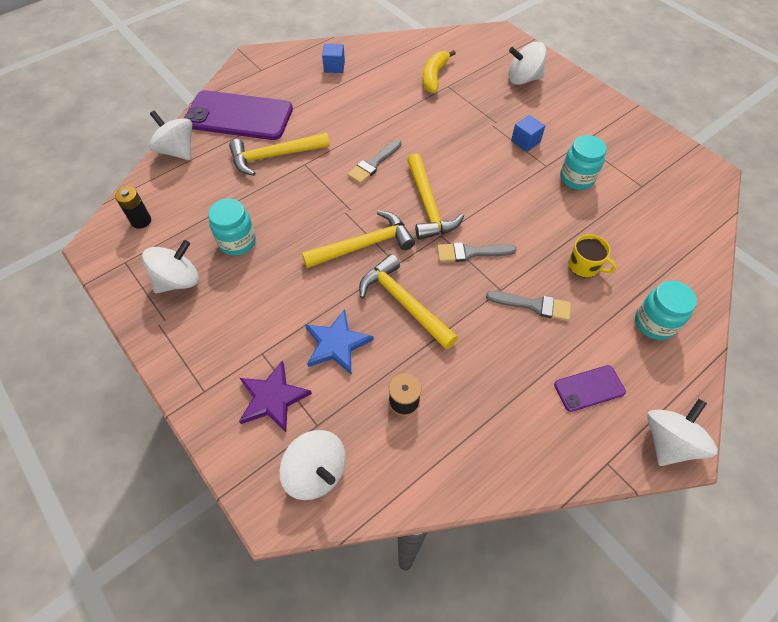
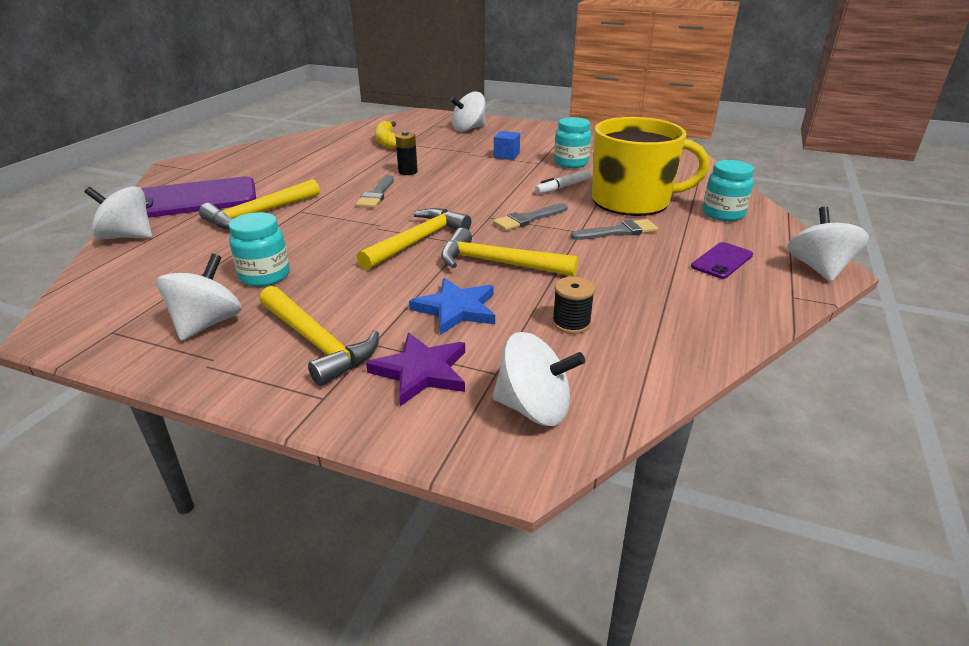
camera: 30 degrees left, 25 degrees down
black battery [115,187,151,229] -> black battery moved to [395,131,418,175]
blue cube [322,44,345,73] -> none
yellow hammer [407,153,464,240] -> yellow hammer moved to [259,286,379,386]
yellow mug [569,234,616,278] -> yellow mug [592,117,709,216], size x2.46
none -> white marker [535,169,591,194]

